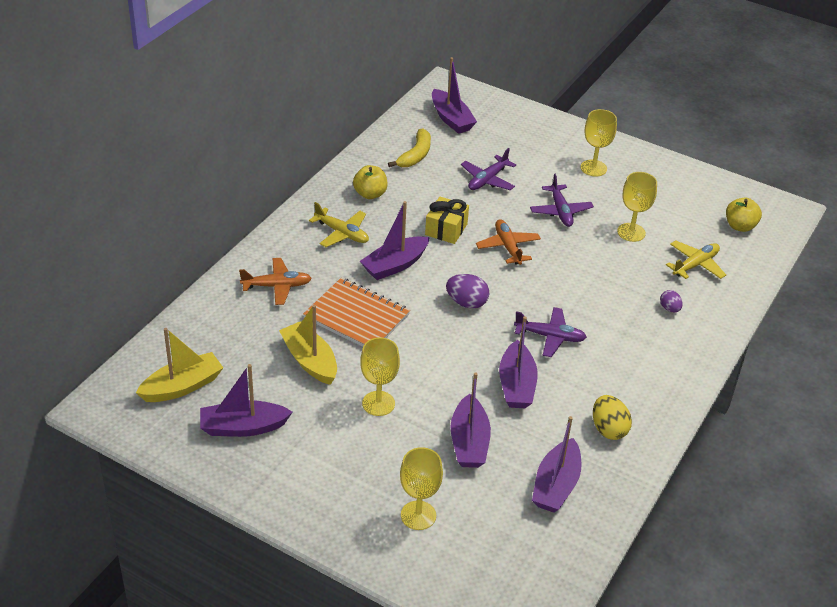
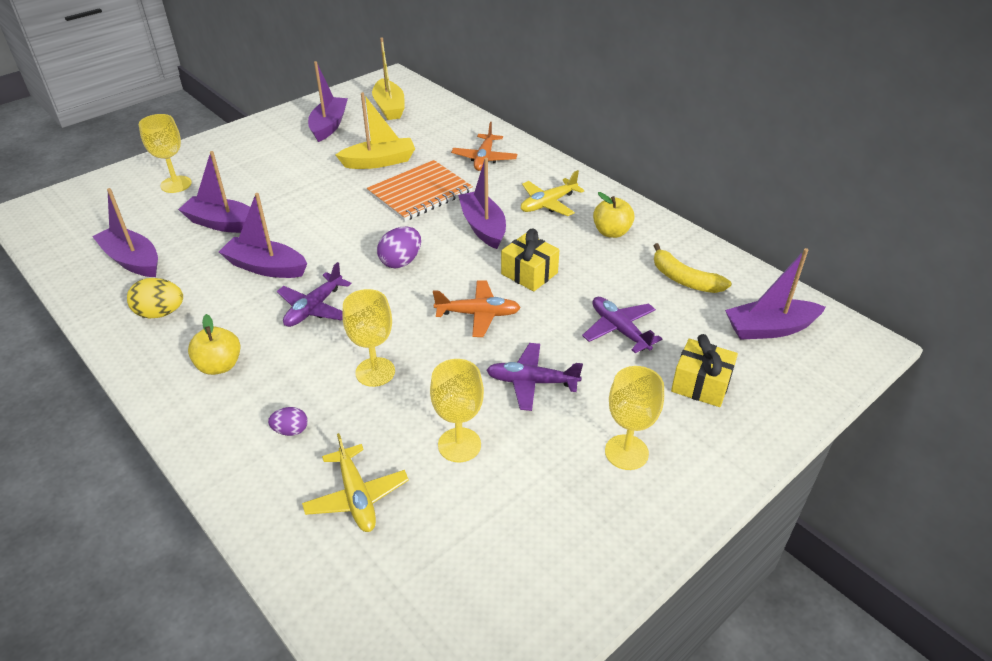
camera: 110 degrees right, 0 degrees up
yellow goblet [360,338,400,416] -> yellow goblet moved to [342,289,395,387]
yellow apple [726,198,762,232] -> yellow apple moved to [188,314,241,375]
none -> yellow gift [671,334,738,407]

